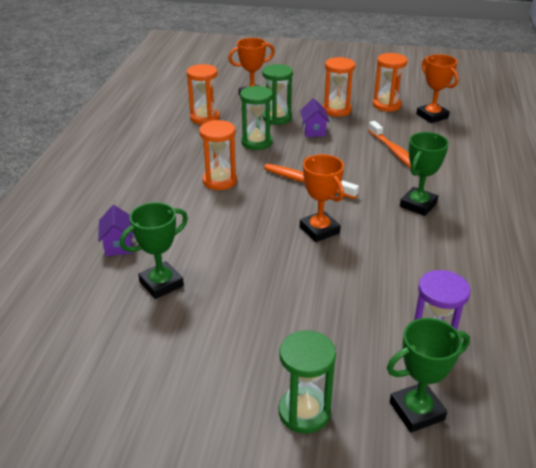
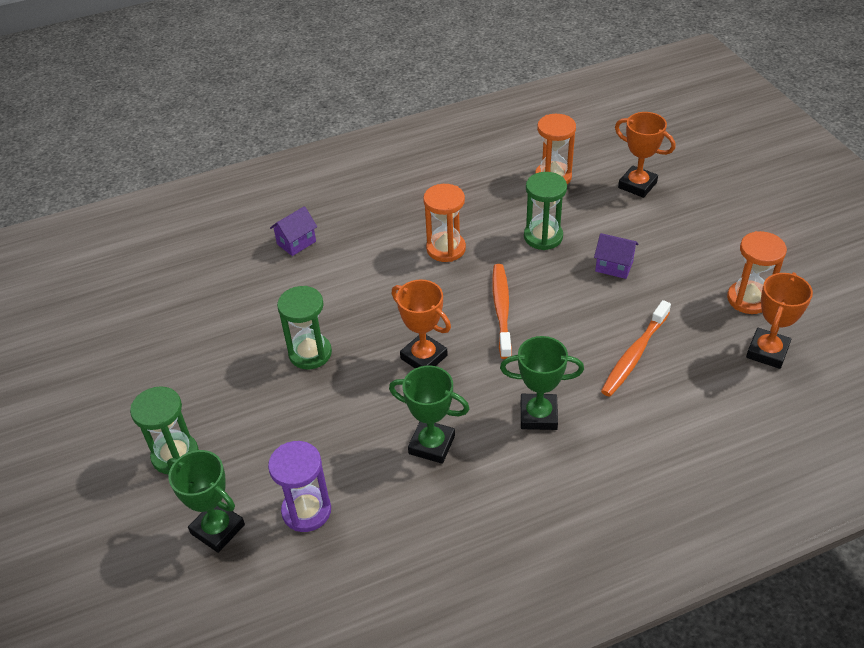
camera: 60 degrees right, 10 degrees up
green trophy [120,202,188,299] -> green trophy moved to [389,366,469,464]
green hourglass [262,64,293,125] -> green hourglass moved to [277,286,332,369]
purple house [300,98,330,137] -> purple house turned 60 degrees clockwise [594,233,639,279]
orange trophy [300,154,344,242] -> orange trophy turned 75 degrees counterclockwise [391,279,451,368]
orange hourglass [323,57,355,117] -> none

